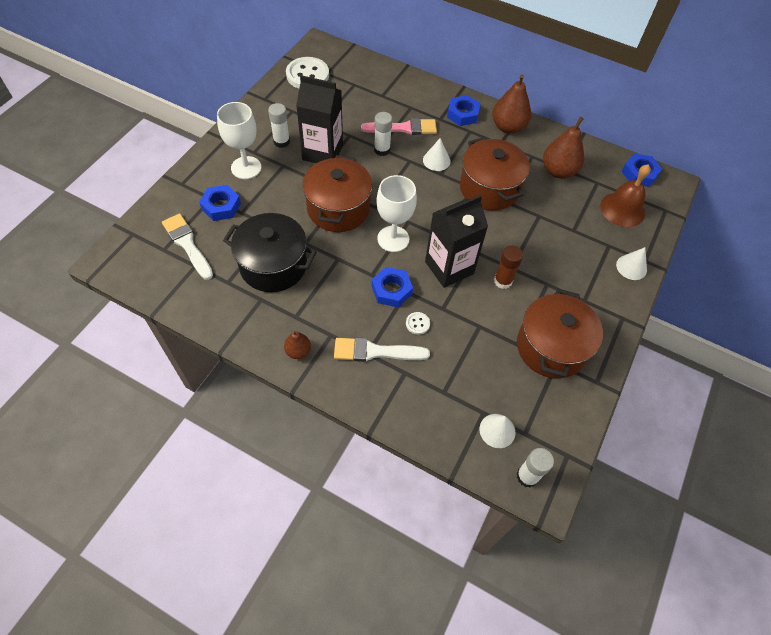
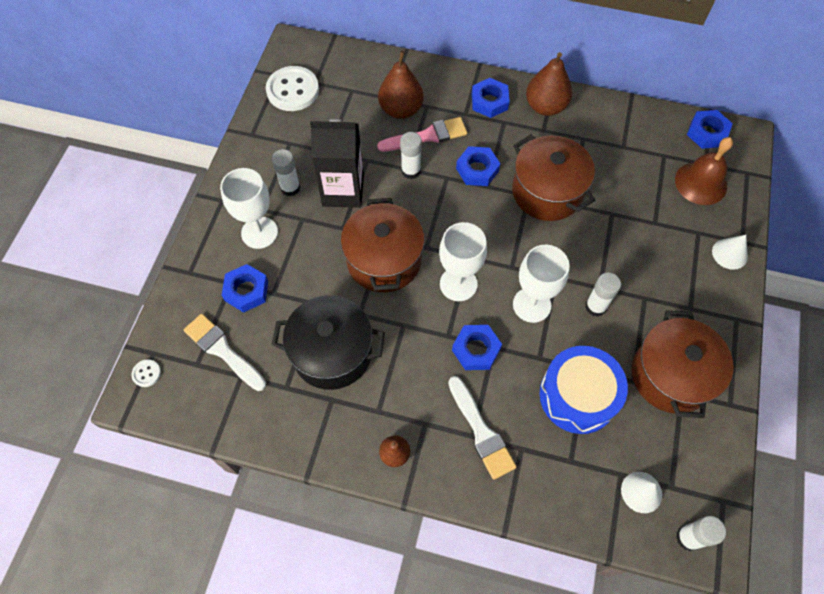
camera: 10 degrees left, 5 degrees up
white brush [334,338,430,362] -> white brush turned 105 degrees counterclockwise [448,376,516,480]
white button [406,312,430,335] -> white button moved to [131,359,161,387]
white cone [423,138,451,171] -> blue nut [456,146,500,186]
black carton [425,195,488,288] -> white goblet [513,245,570,323]
brown glue stick [494,245,523,289] -> white glue stick [585,273,621,317]
brown pear [543,117,584,178] -> brown pear moved to [378,51,424,119]
none -> blue drum [539,346,628,434]

